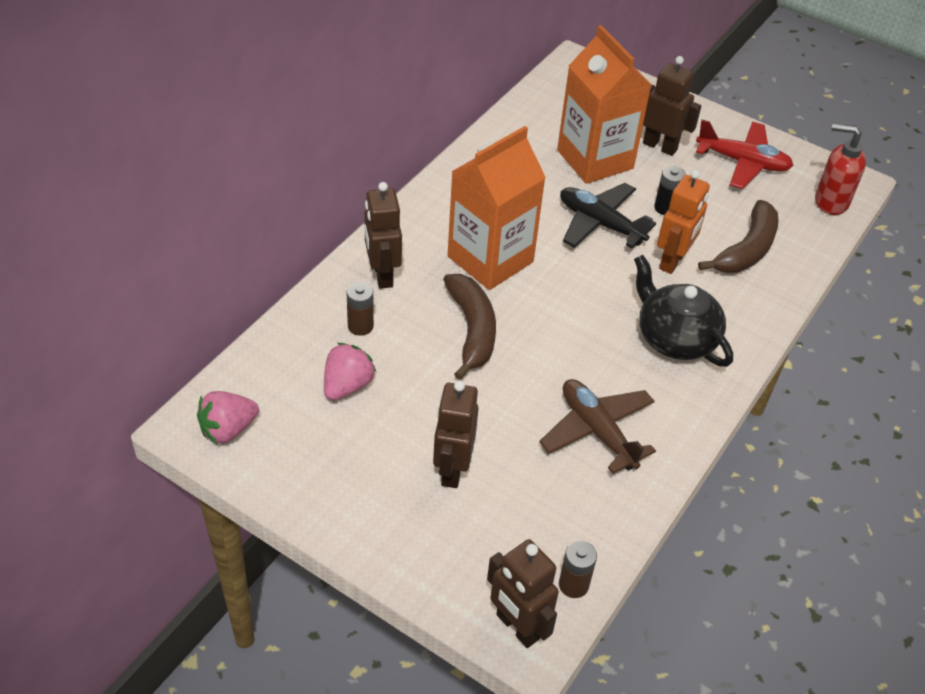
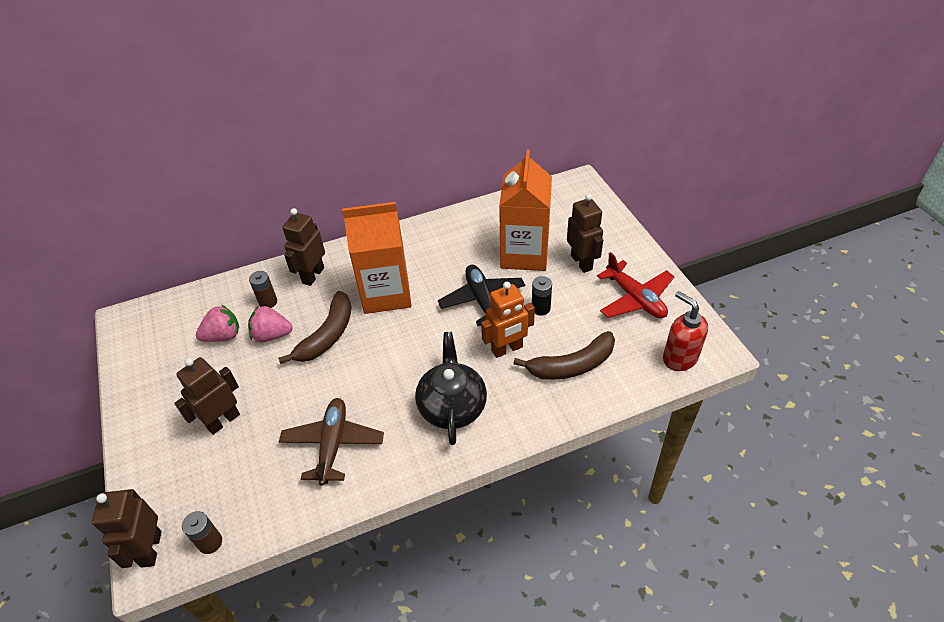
camera: 40 degrees right, 0 degrees up
pink strawberry [197,391,259,444] -> pink strawberry moved to [248,306,293,342]

